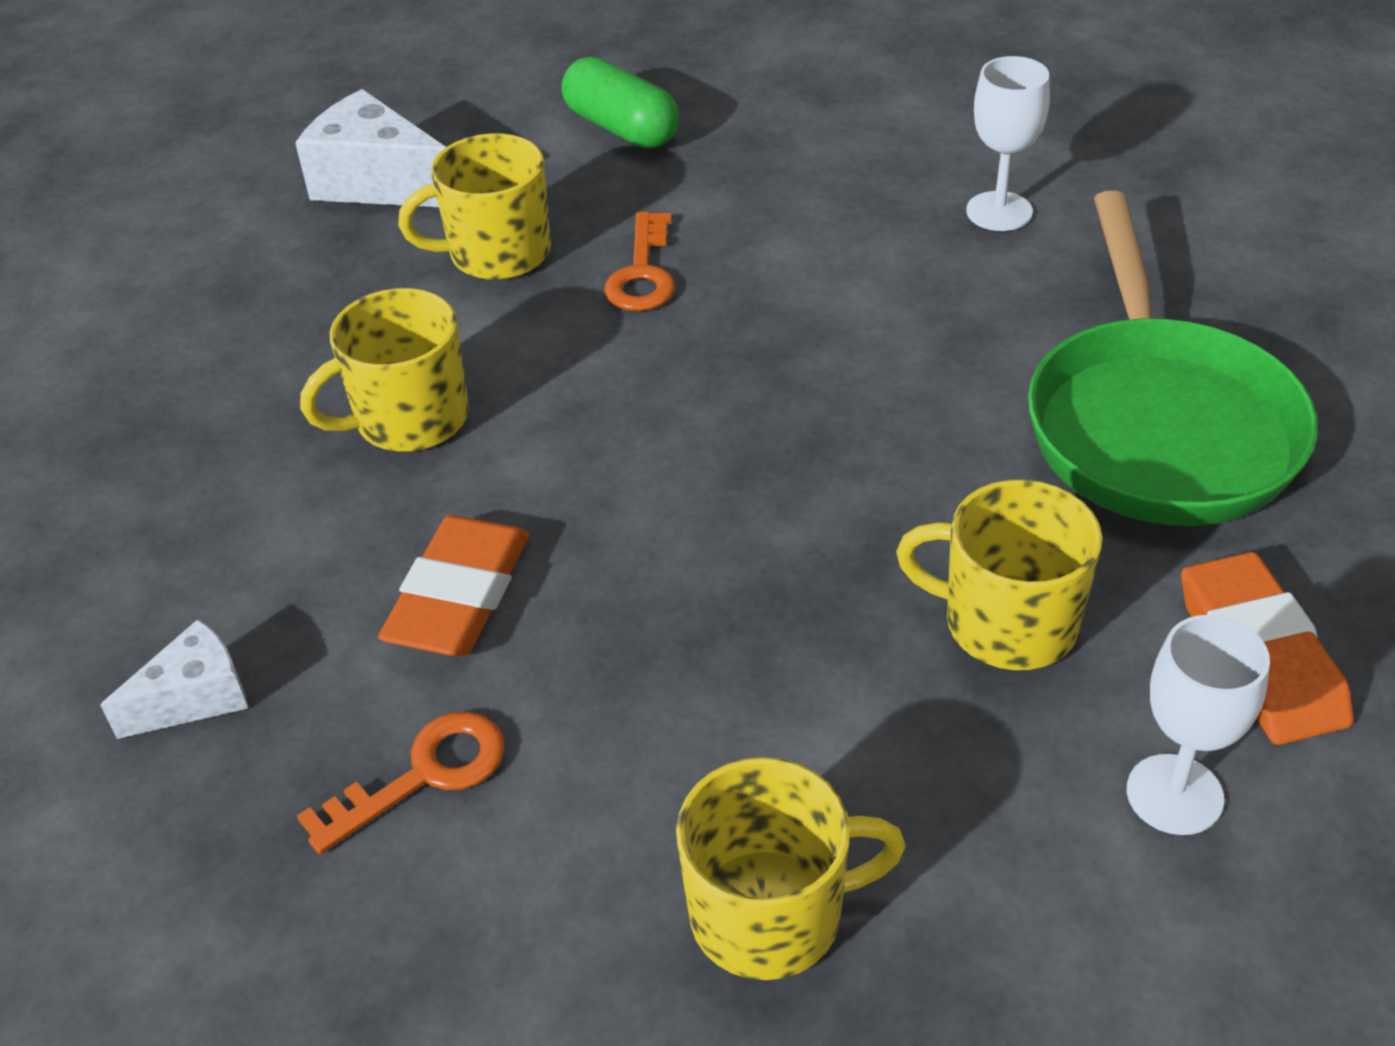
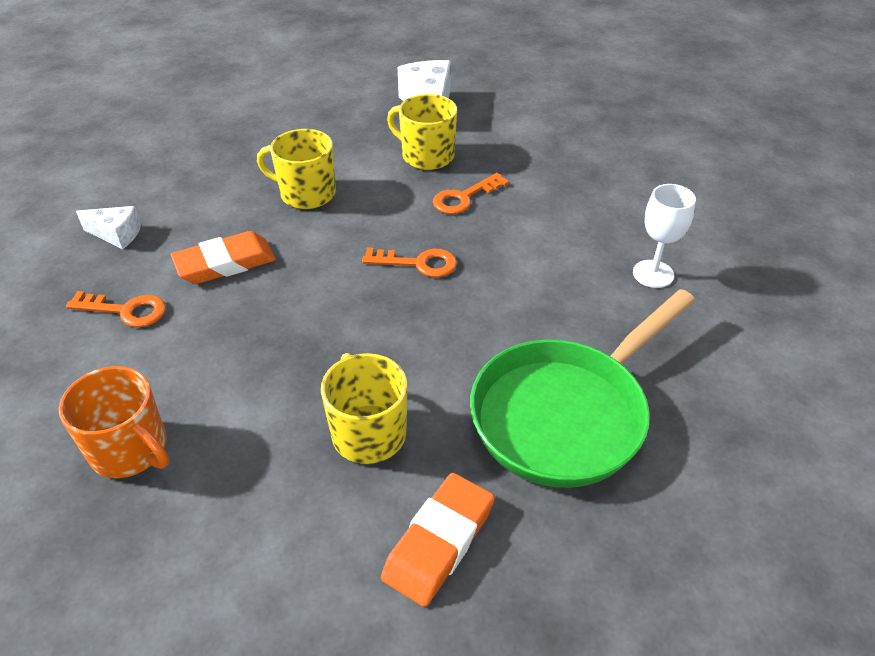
camera: 45 degrees right, 0 degrees up
green capsule [562,57,679,148] -> none
yellow mug [676,757,906,980] -> orange mug [59,366,169,478]
white goblet [1127,615,1270,835] -> none
none -> orange key [362,247,457,277]

